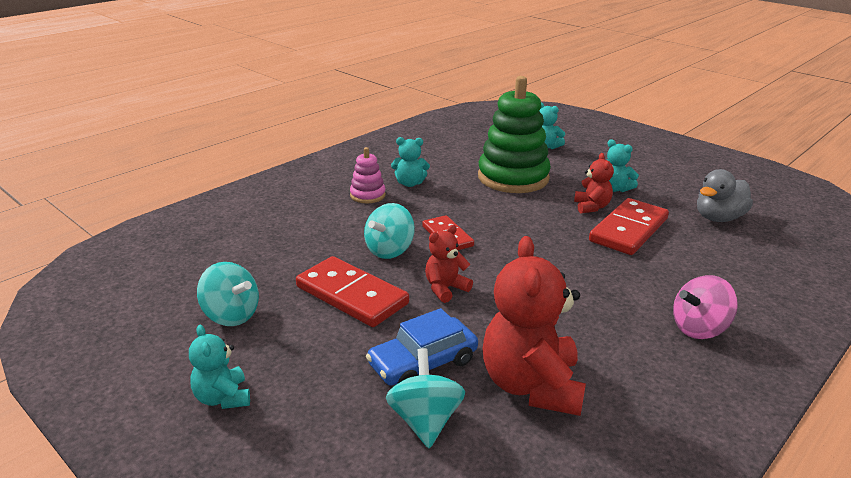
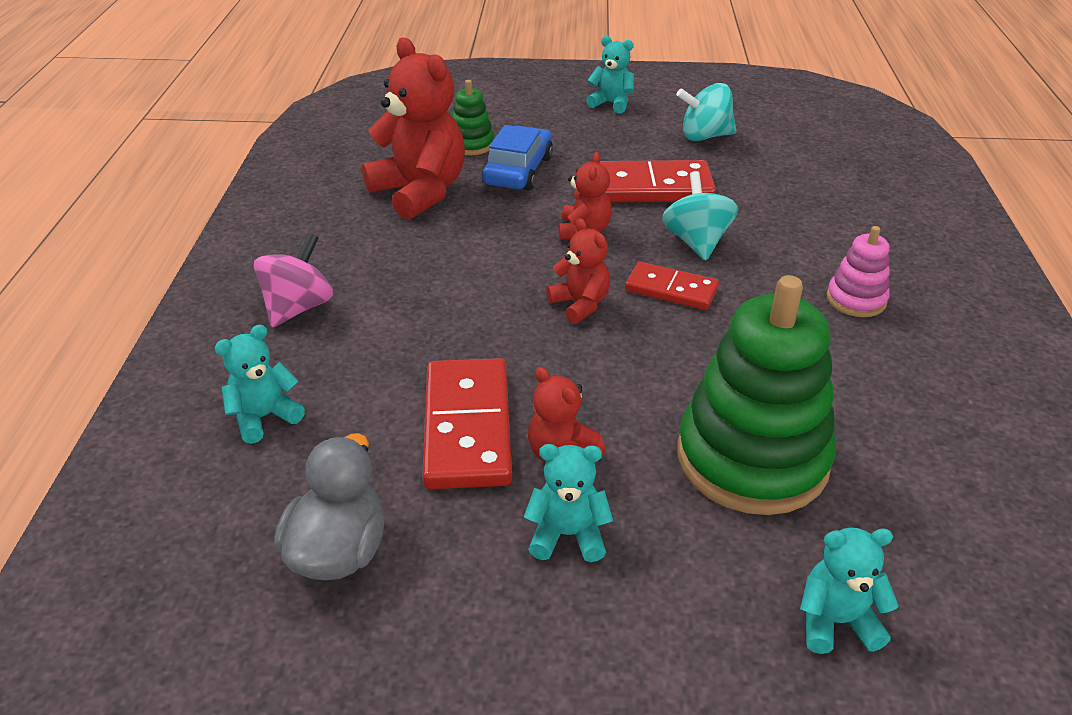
camera: 140 degrees right, 10 degrees up
turquoise spinning top [386,348,465,448] -> green stacking toy [452,80,494,155]
turquoise teddy bear [391,137,430,187] -> turquoise teddy bear moved to [214,325,305,444]
none -> red teddy bear [546,218,610,324]

